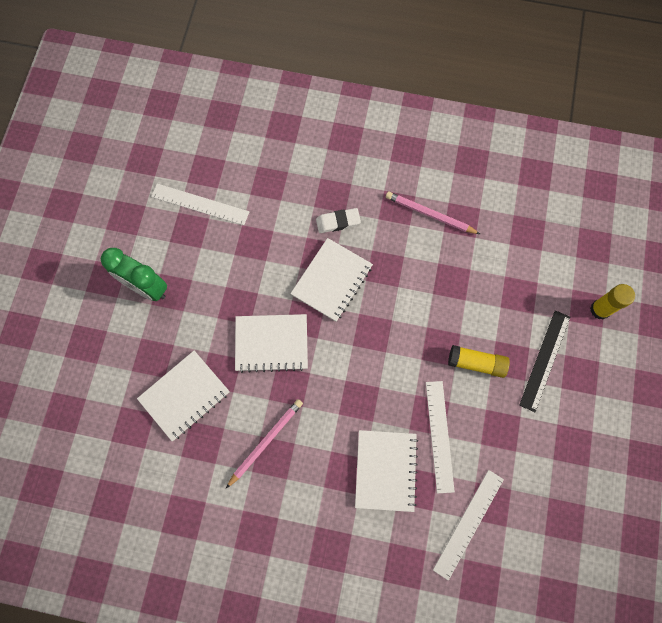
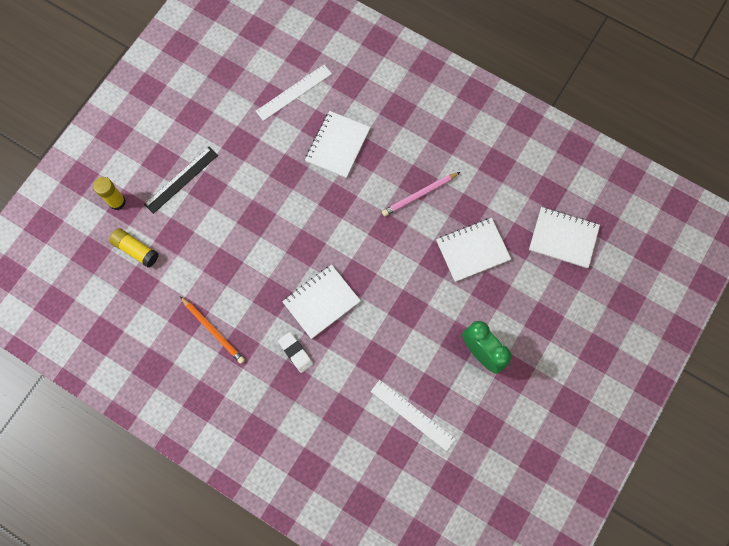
camera: 160 degrees left, 0 degrees up
white notebook [235,314,308,373] -> white notebook moved to [529,207,600,268]
white eraser [316,208,361,233] -> white eraser turned 45 degrees clockwise [278,332,313,373]
pink pencil [386,192,480,234] -> orange pencil [180,296,245,364]
white ruler [426,381,455,494] -> none
yellow glue stick [448,345,510,378] -> yellow glue stick moved to [109,228,159,268]

